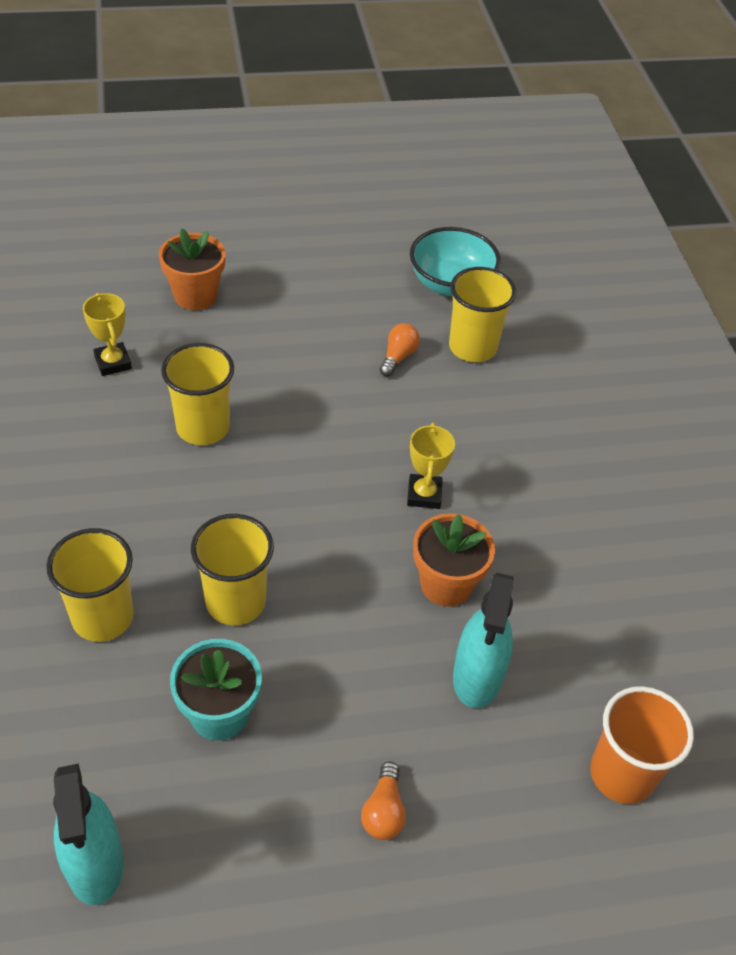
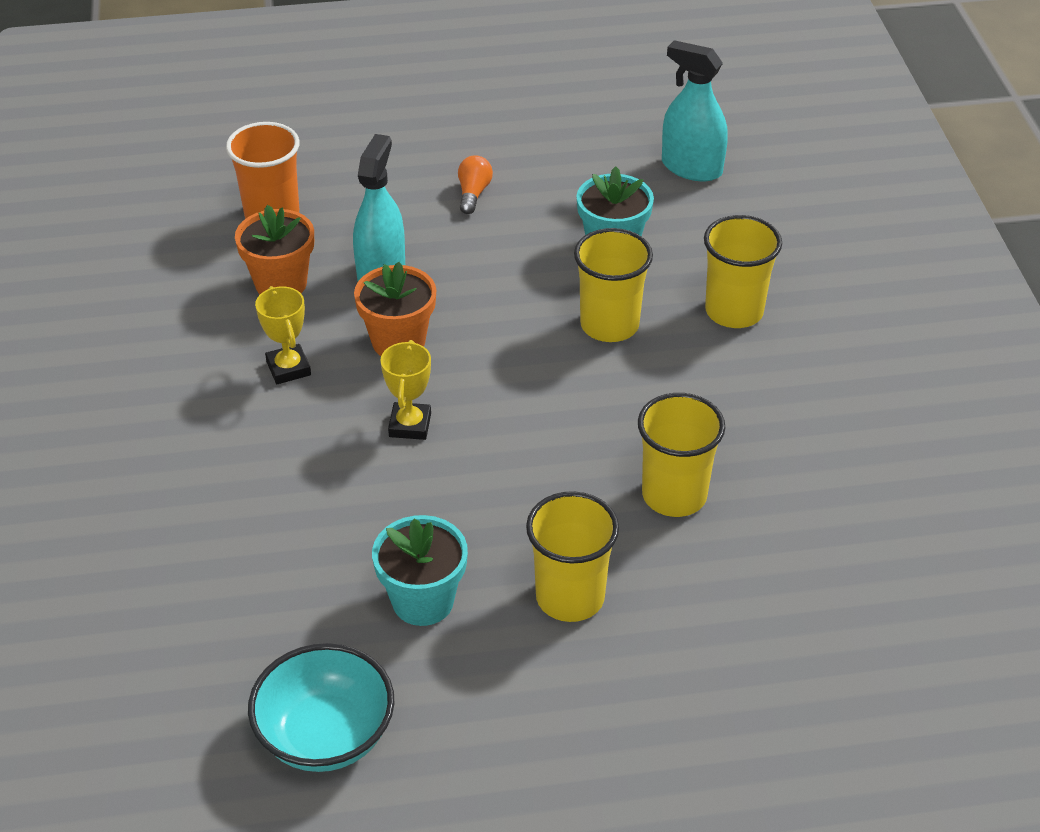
camera: 175 degrees left, 5 degrees down
turquoise spray bottle [53,763,124,905] -> turquoise spray bottle turned 45 degrees counterclockwise [662,40,728,181]
yellow trophy [83,293,132,376] -> yellow trophy moved to [255,286,311,384]
orange flower pot [159,228,226,310] -> orange flower pot moved to [235,205,314,294]
orange light bulb [380,323,420,376] -> turquoise flower pot [372,515,468,626]
yellow cup [449,267,516,362] -> yellow cup moved to [526,491,619,622]

